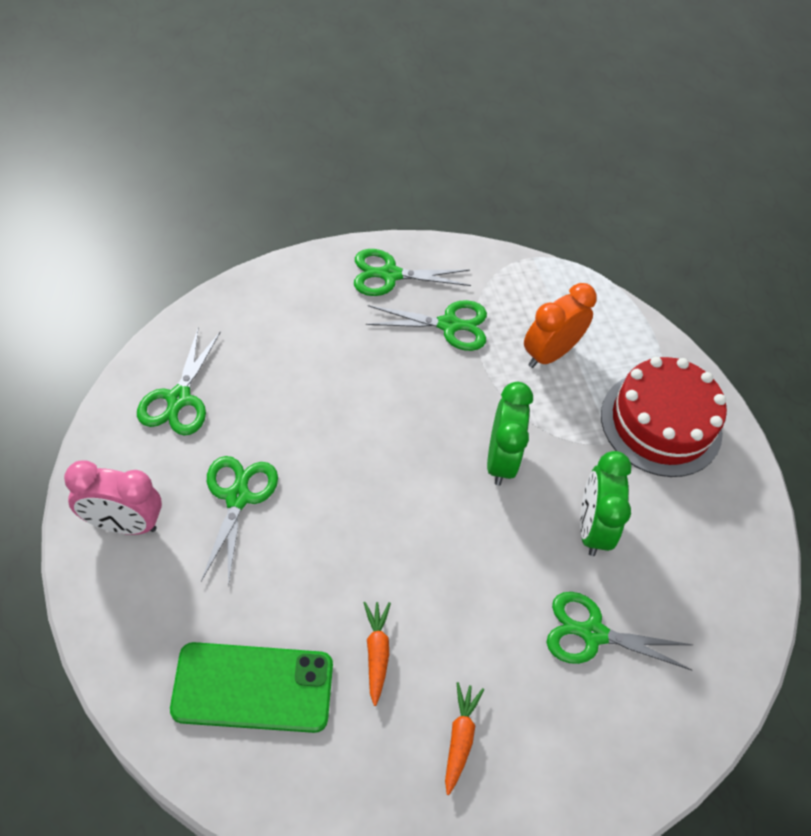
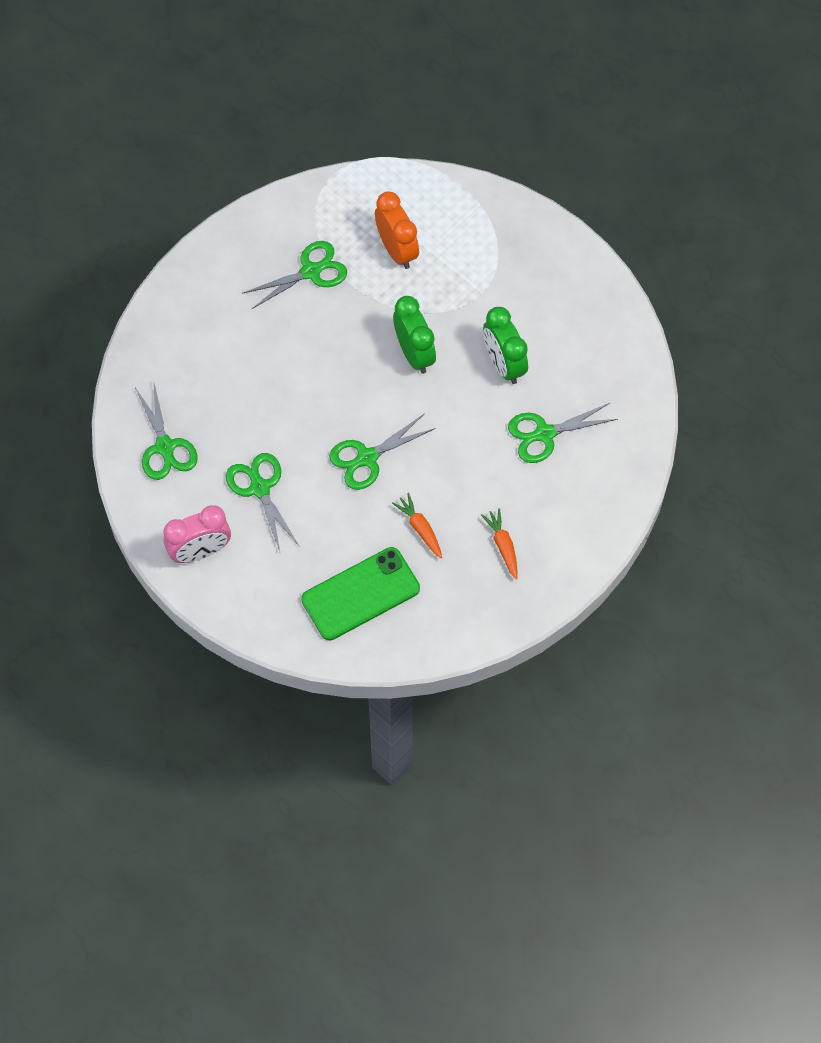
camera: 25 degrees left, 10 degrees up
green scissors [354,249,471,296] -> green scissors moved to [329,413,436,490]
orange clock [524,283,597,368] -> orange clock turned 135 degrees clockwise [375,192,419,269]
red cake [601,357,727,477] -> none

